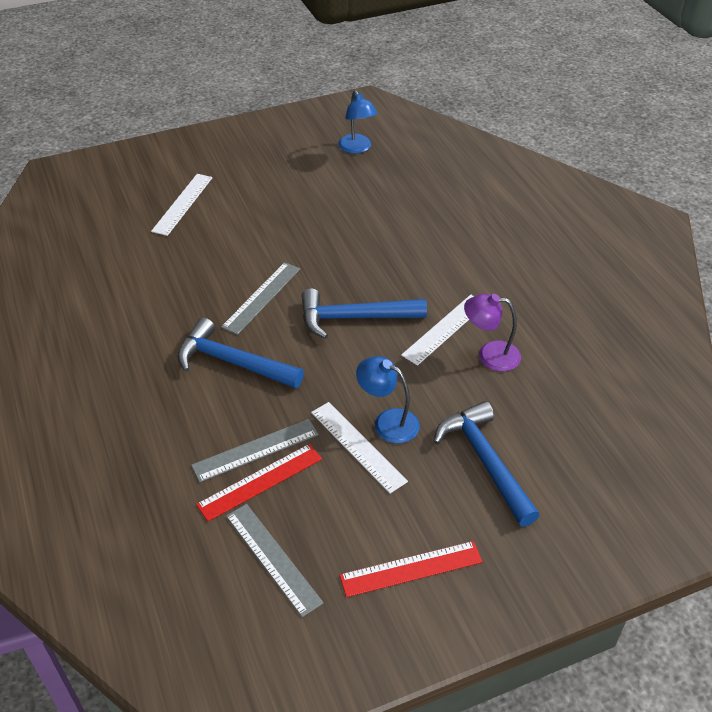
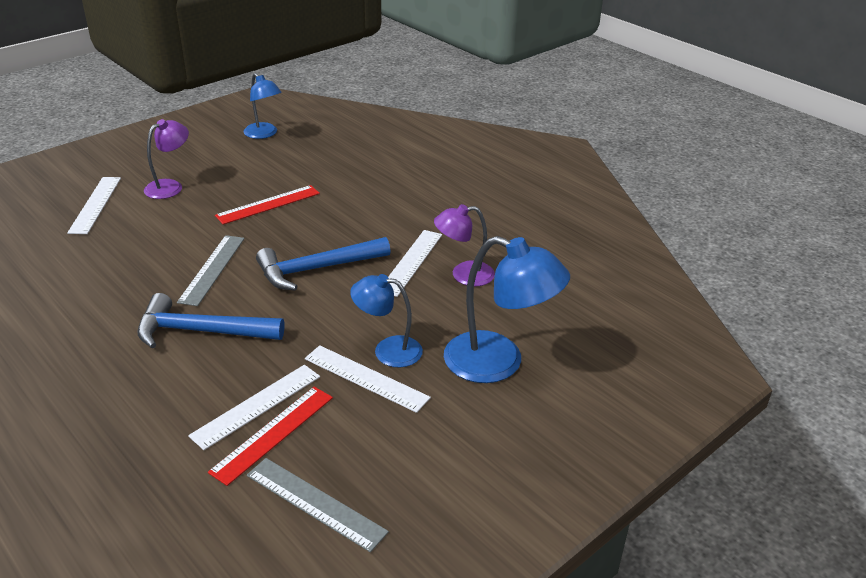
camera: 20 degrees left, 10 degrees down
grey ruler [191,419,318,482] -> white ruler [188,365,320,450]
red ruler [339,541,483,597] -> red ruler moved to [215,185,320,225]
blue hammer [434,401,539,527] -> blue lamp [444,236,570,383]
none -> purple lamp [144,119,189,199]

